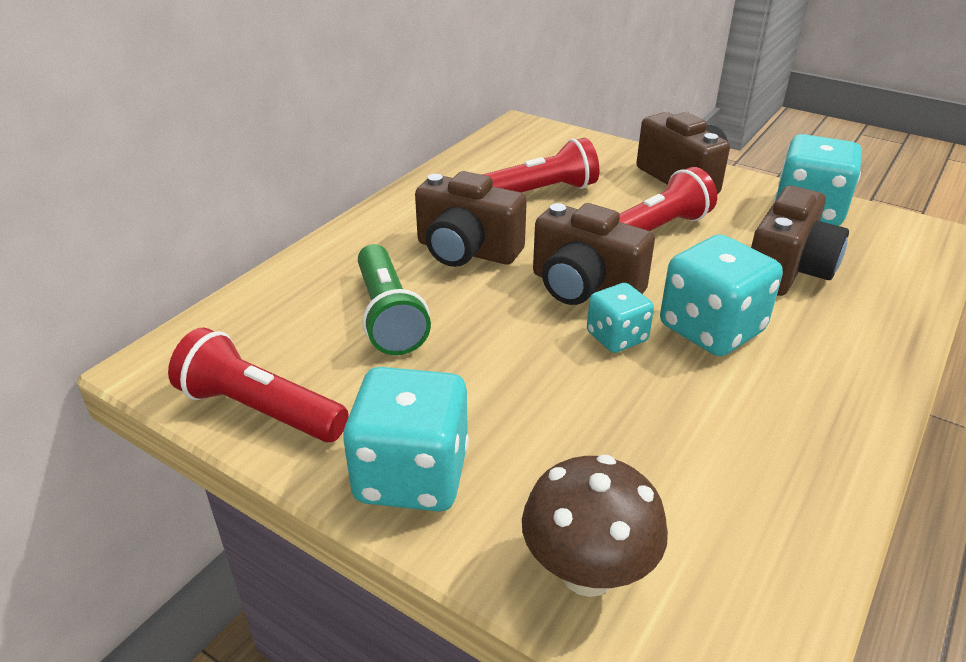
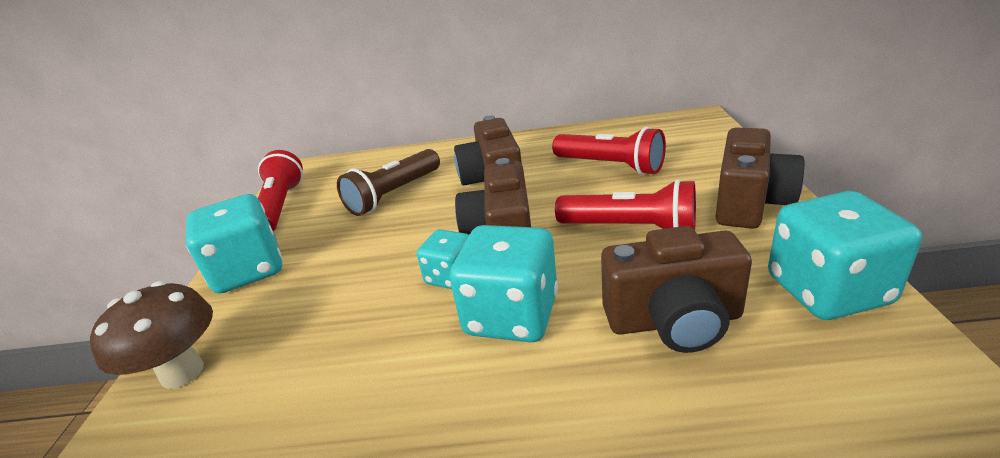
camera: 60 degrees right, 5 degrees down
green flashlight [358,244,431,355] -> brown flashlight [337,149,440,216]

